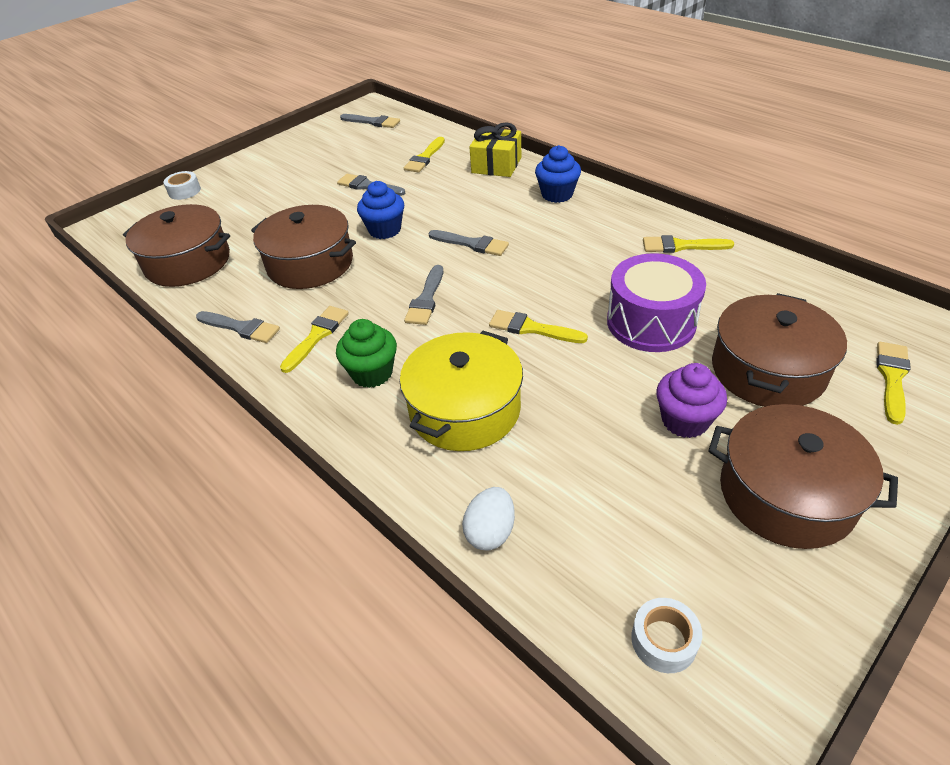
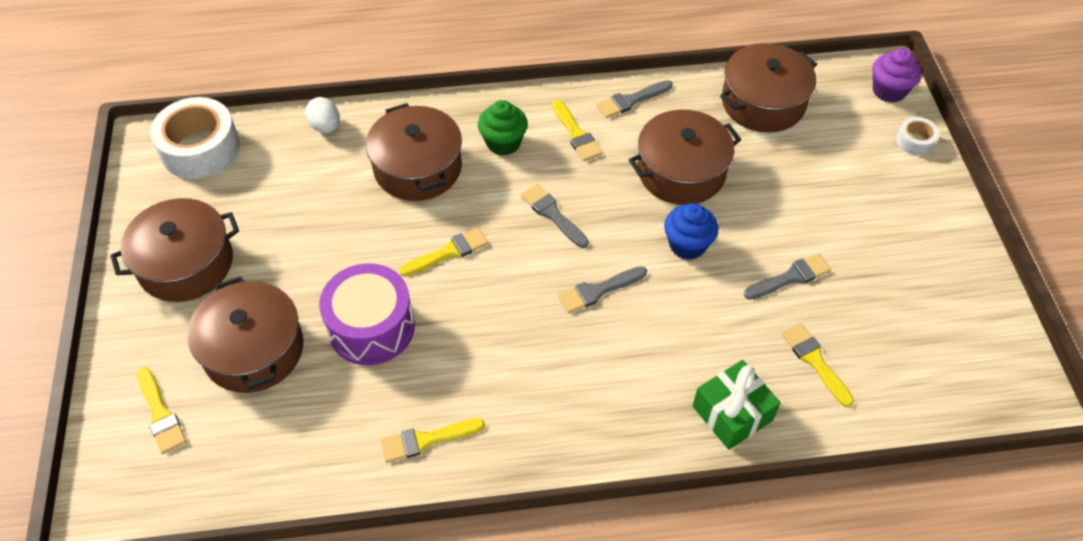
camera: 125 degrees right, 10 degrees up
grey brush [340,114,400,128] -> none
yellow pot [400,331,523,451] -> brown pot [366,103,462,201]
yellow gift [469,122,521,177] -> green gift [693,360,781,450]
blue cupcake [535,145,581,203] -> none
white tape [631,598,702,673] -> white tape [150,97,240,179], size x2.09
yellow brush [643,235,734,253] -> yellow brush turned 150 degrees counterclockwise [380,418,485,463]
purple cupcake [656,363,727,438] -> purple cupcake moved to [872,48,922,103]

